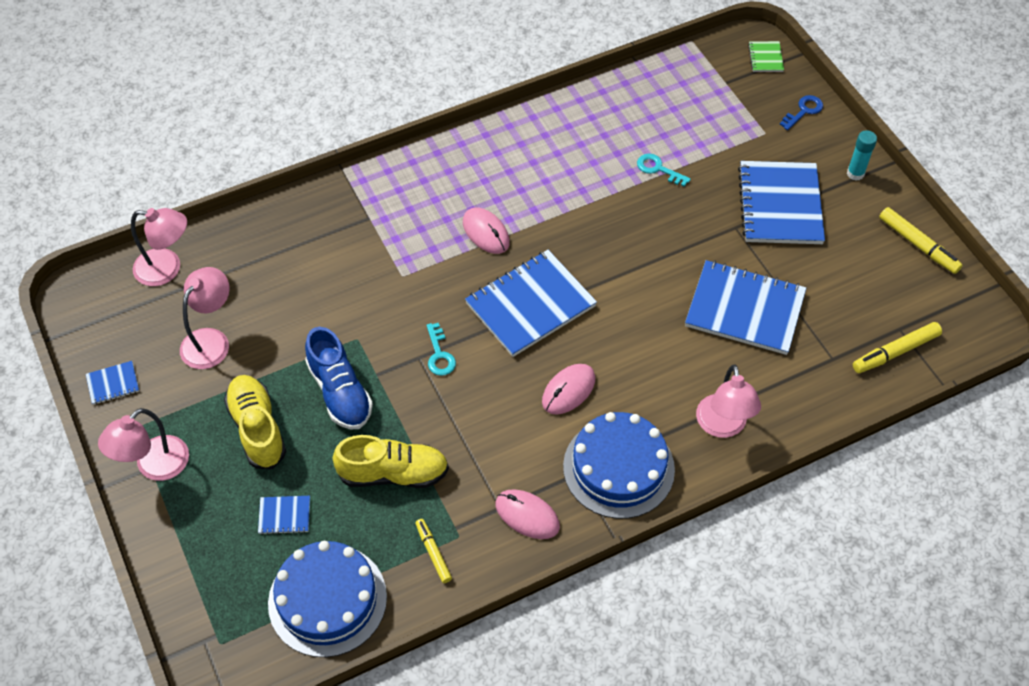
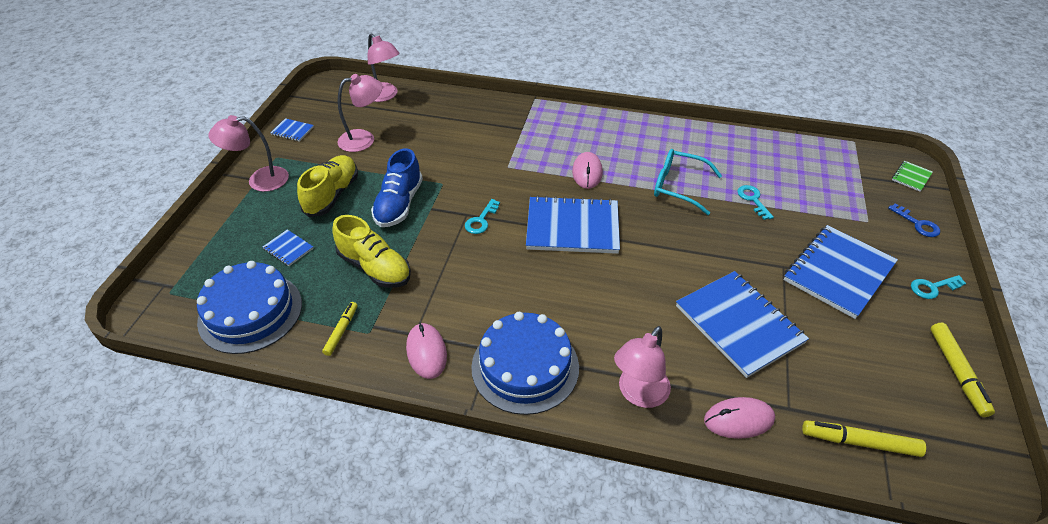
camera: 40 degrees right, 10 degrees down
pink mouse [542,364,595,414] -> pink mouse moved to [704,397,775,439]
blue key [780,95,823,130] -> blue key turned 60 degrees clockwise [888,203,940,237]
turquoise glue stick [847,130,877,181] -> turquoise key [911,275,966,299]
none -> turquoise glasses [654,149,722,215]

